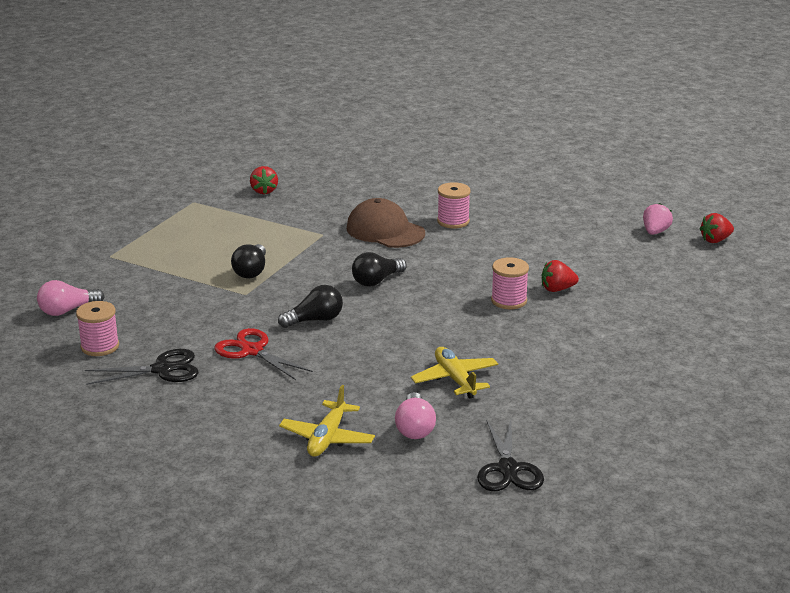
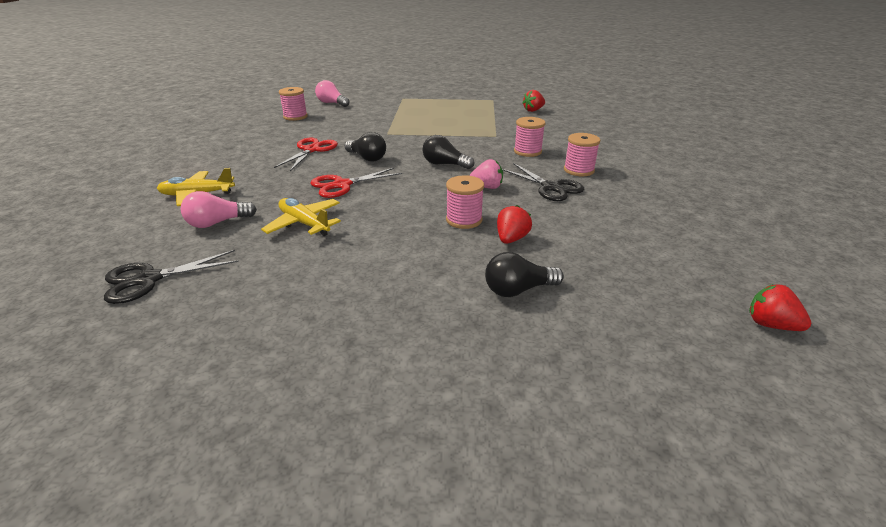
camera: 65 degrees right, 5 degrees up
black scissors [85,349,199,385] -> black scissors moved to [502,163,584,201]
black light bulb [231,244,266,278] -> black light bulb moved to [485,252,564,297]
brown cap [346,198,425,248] -> pink spool [514,117,545,157]
yellow plane [411,347,498,399] -> yellow plane turned 90 degrees counterclockwise [261,198,341,236]
red strawberry [541,260,579,292] -> red strawberry turned 60 degrees clockwise [497,205,532,244]
pink strawberry [643,203,673,235] -> pink strawberry moved to [469,159,503,189]
none -> red scissors [310,168,402,198]

